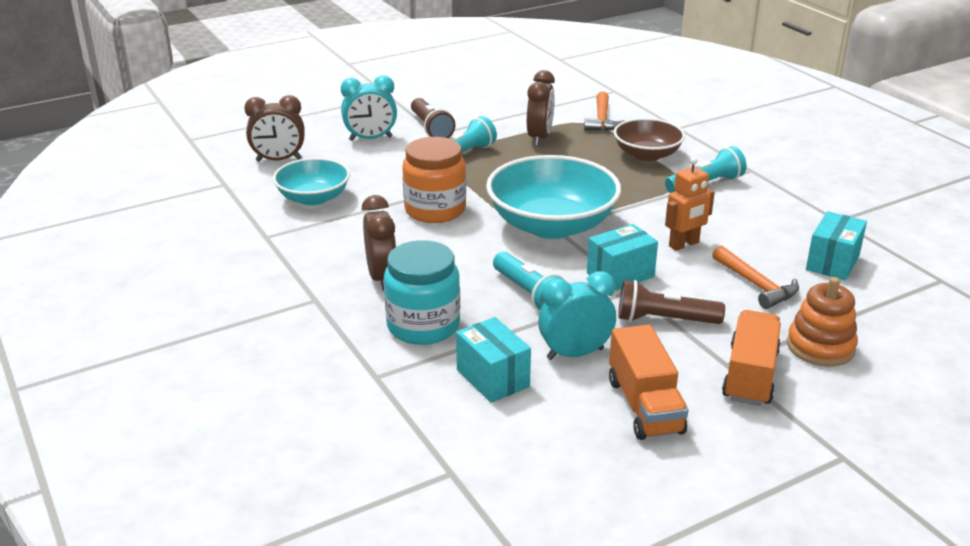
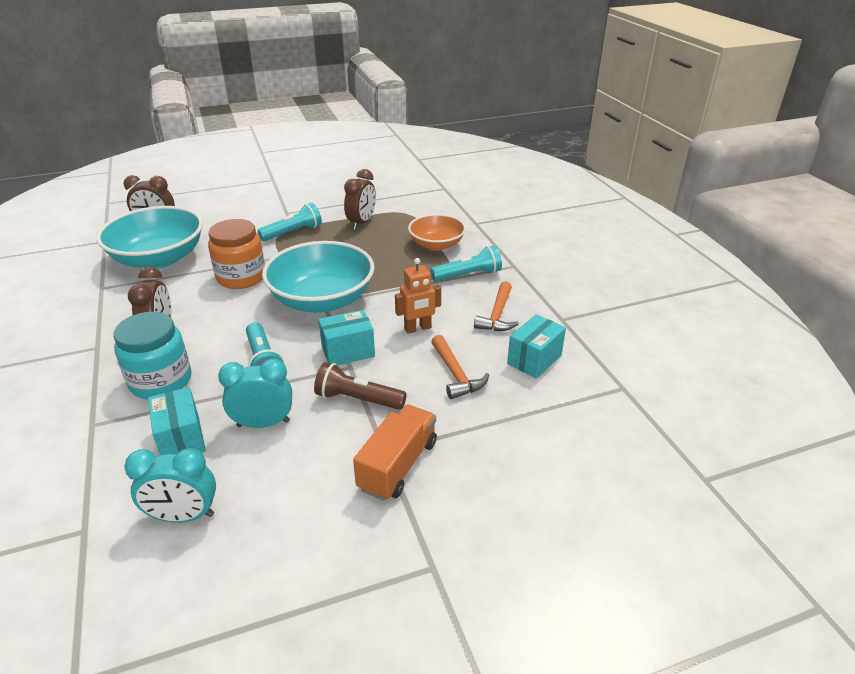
camera: 10 degrees right, 5 degrees up
turquoise bowl [273,158,350,206] -> turquoise bowl [96,206,203,269], size x1.67
turquoise clock [341,75,397,141] -> turquoise clock moved to [124,448,216,523]
brown flashlight [411,98,456,138] -> none
orange hammer [584,91,625,131] -> orange hammer moved to [474,281,519,331]
orange truck [609,325,689,440] -> none
brown bowl [614,118,685,161] -> orange bowl [408,214,466,251]
orange stacking toy [787,277,858,367] -> none

